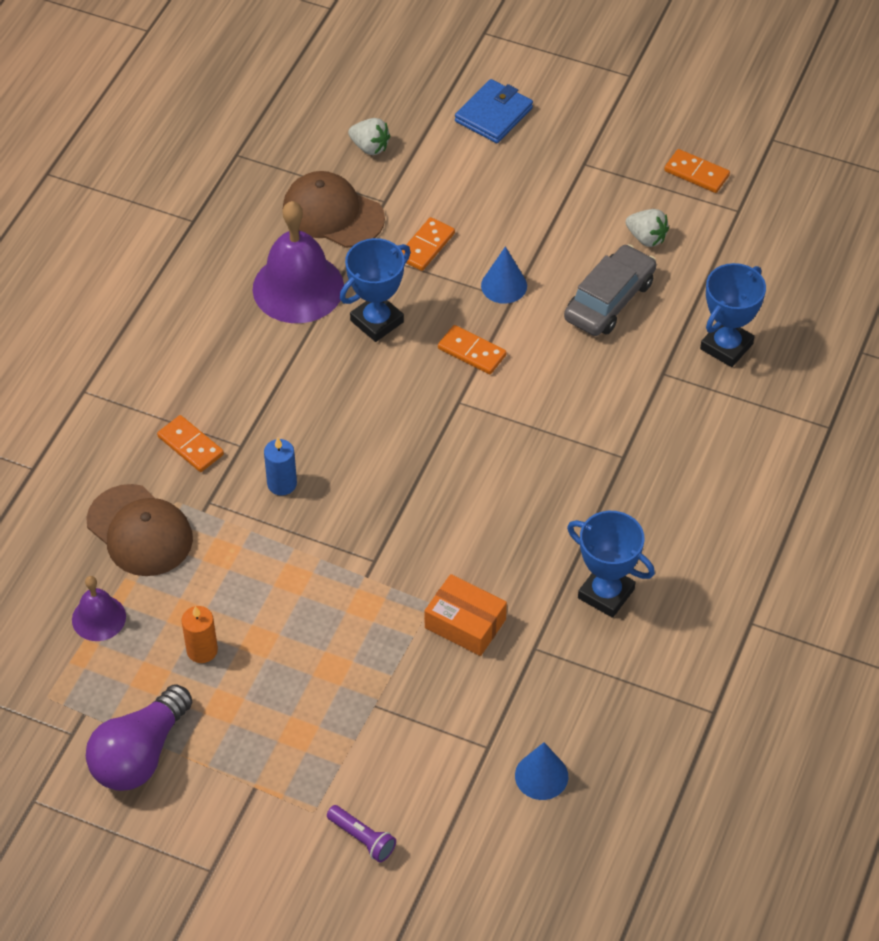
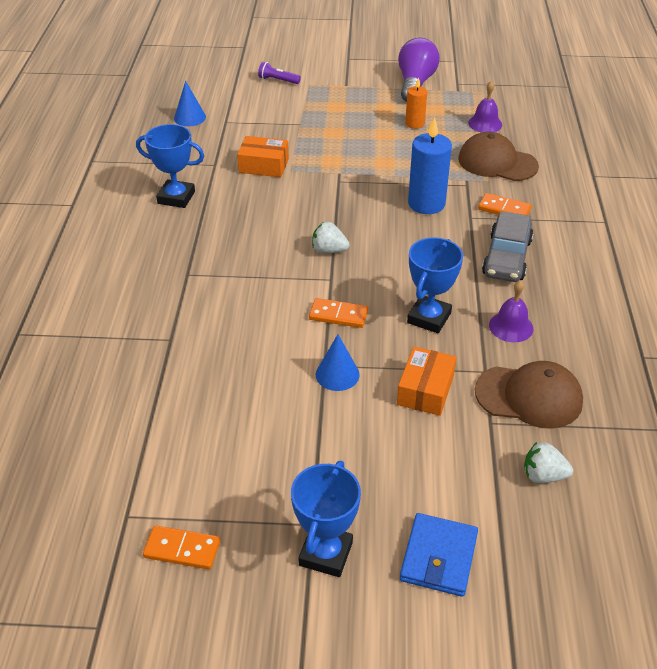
camera: 160 degrees right, 10 degrees down
purple bell [253,201,344,323] -> purple bell [489,280,533,342], size x0.53
blue candle [264,437,297,496] -> blue candle [408,117,452,214], size x1.71
orange domino [401,217,455,271] -> orange box [397,347,456,416]
grey car [564,244,656,336] -> grey car moved to [482,211,534,282]
white strawberry [626,209,669,247] -> white strawberry moved to [312,222,350,253]
blue trophy [700,263,766,367] -> blue trophy moved to [291,461,361,577]

